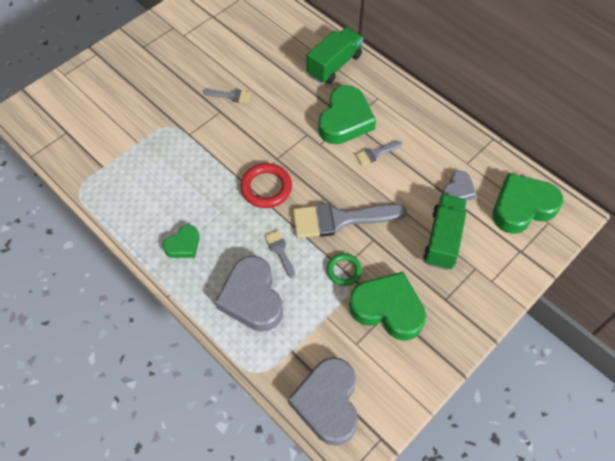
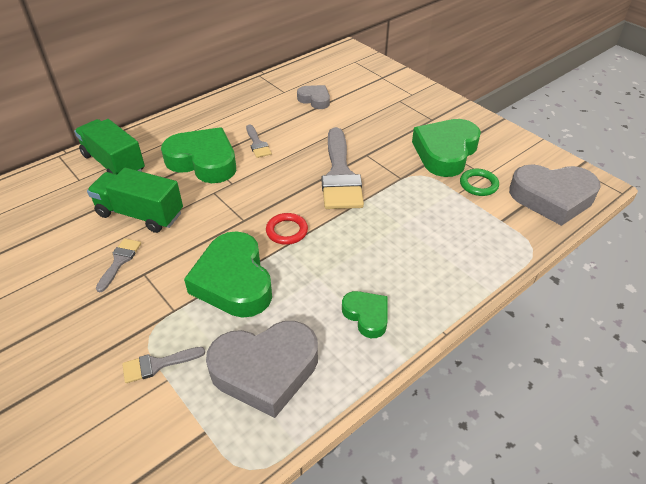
camera: 85 degrees left, 15 degrees down
grey heart [215,256,283,332] -> grey heart moved to [206,321,318,418]
red ring [240,163,292,208] -> red ring [266,213,308,245], size x0.64
grey brush [265,230,295,278] -> grey brush moved to [122,347,205,383]
green ring [326,253,362,286] -> green ring moved to [460,169,499,196]
green truck [423,194,467,270] -> green truck moved to [87,168,183,233]
green heart [493,173,564,234] -> green heart moved to [184,231,272,318]

